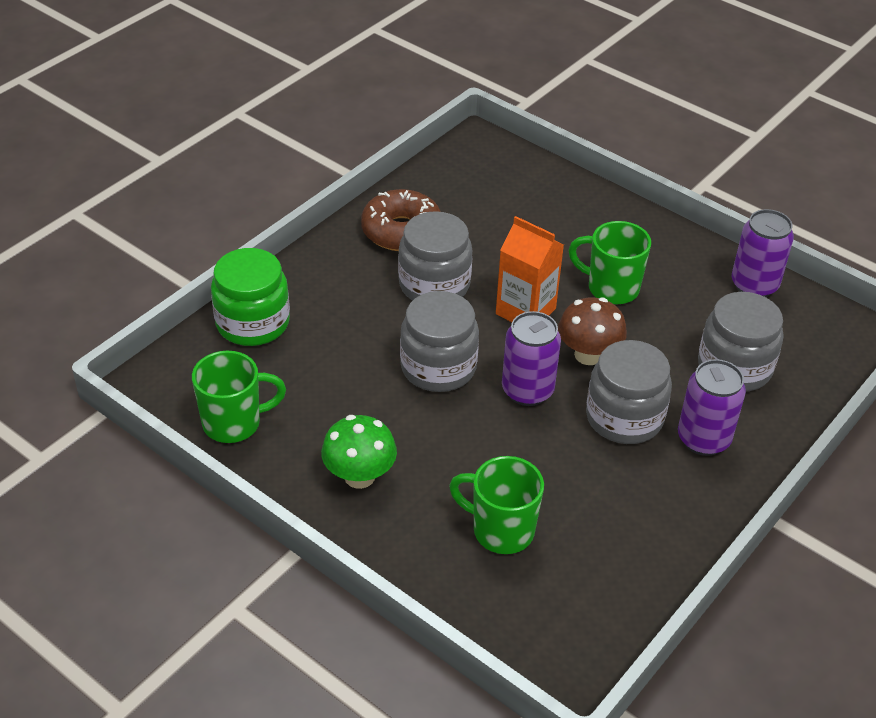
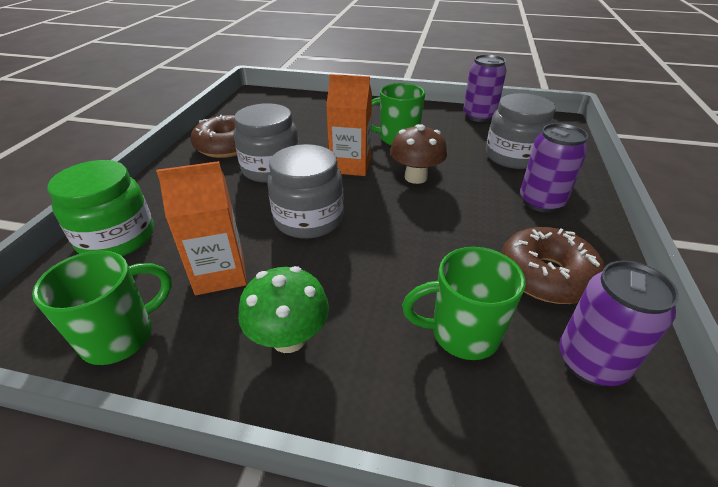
camera: 25 degrees left, 5 degrees down
purple can [502,311,561,406] -> purple can moved to [559,260,679,386]
grey jar [586,340,672,444] -> none
none -> orange carton [156,161,247,295]
none -> brown donut [501,227,605,304]

